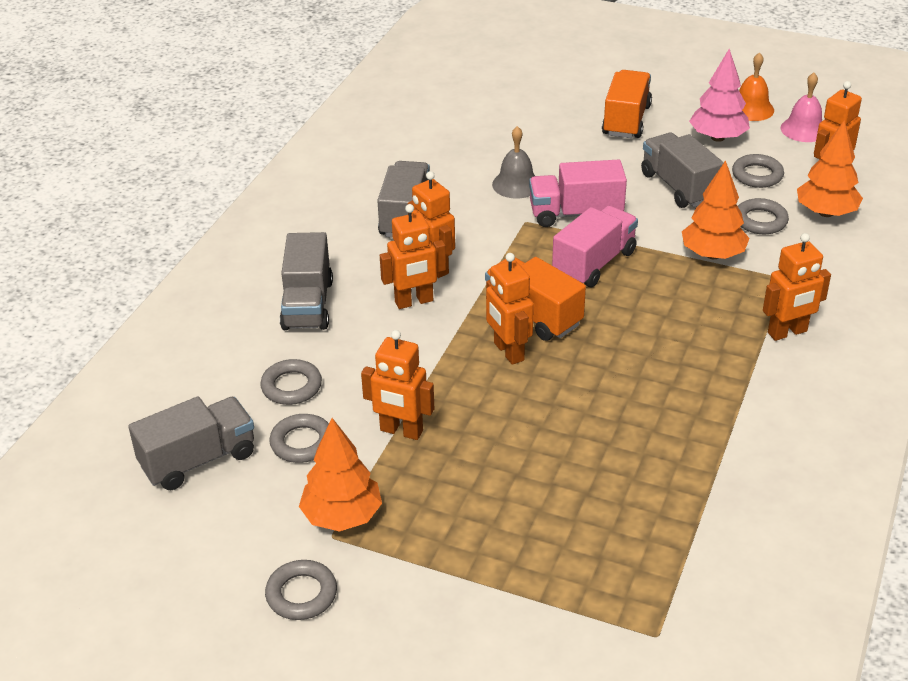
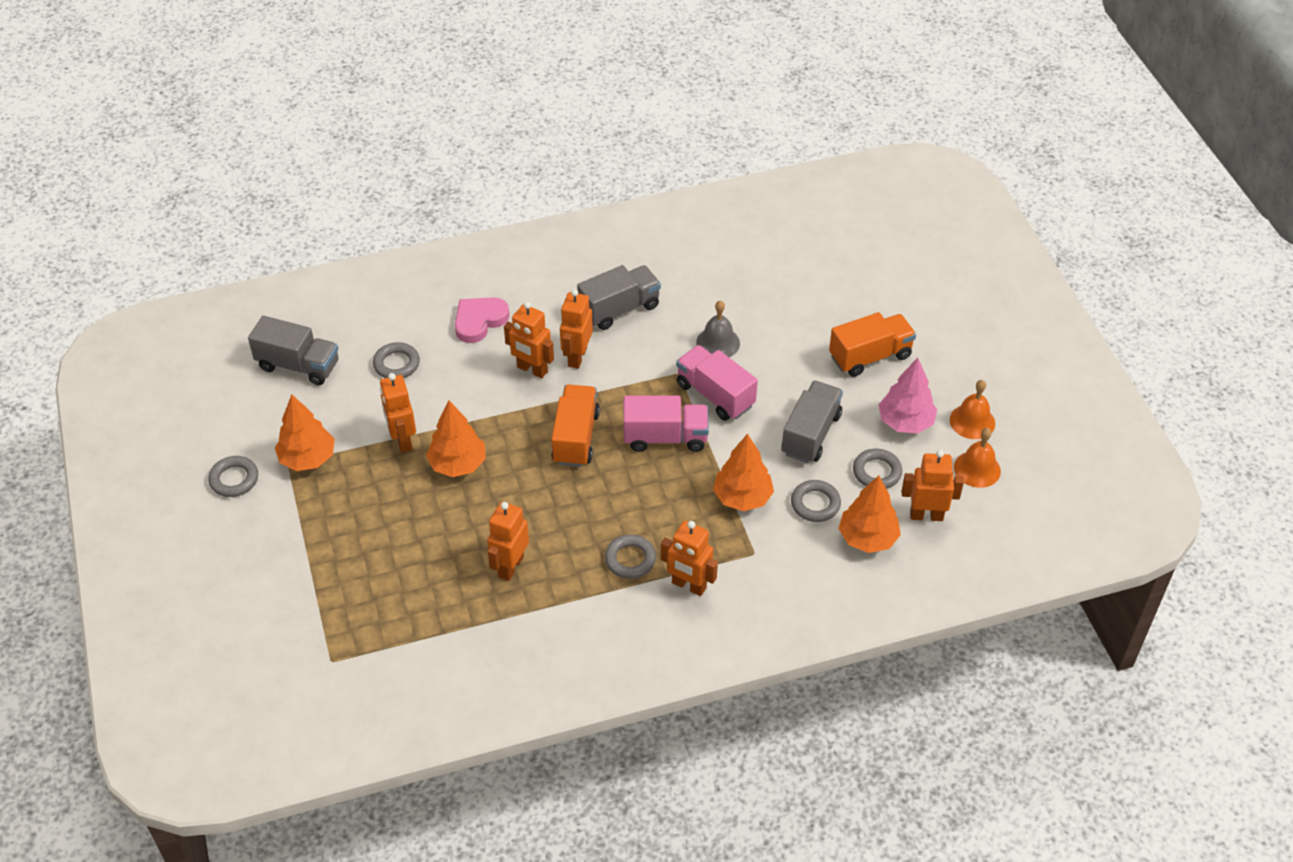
camera: 50 degrees right, 10 degrees up
grey ring [269,414,329,463] -> grey ring moved to [605,534,656,579]
grey truck [280,232,333,330] -> pink heart [455,297,510,343]
orange robot [486,253,534,365] -> orange robot moved to [487,502,529,581]
pink bell [781,73,822,142] -> orange bell [954,428,1001,488]
none -> orange tree [426,401,486,477]

